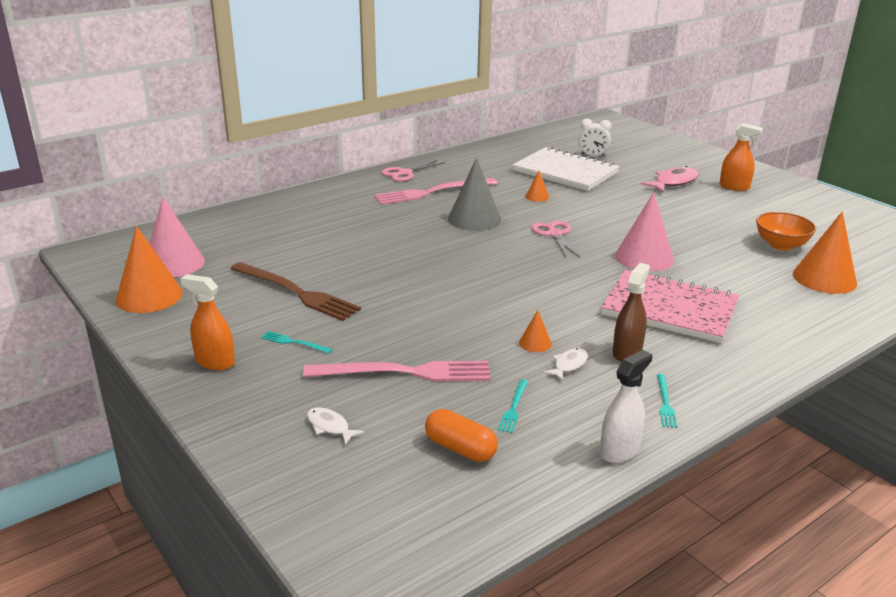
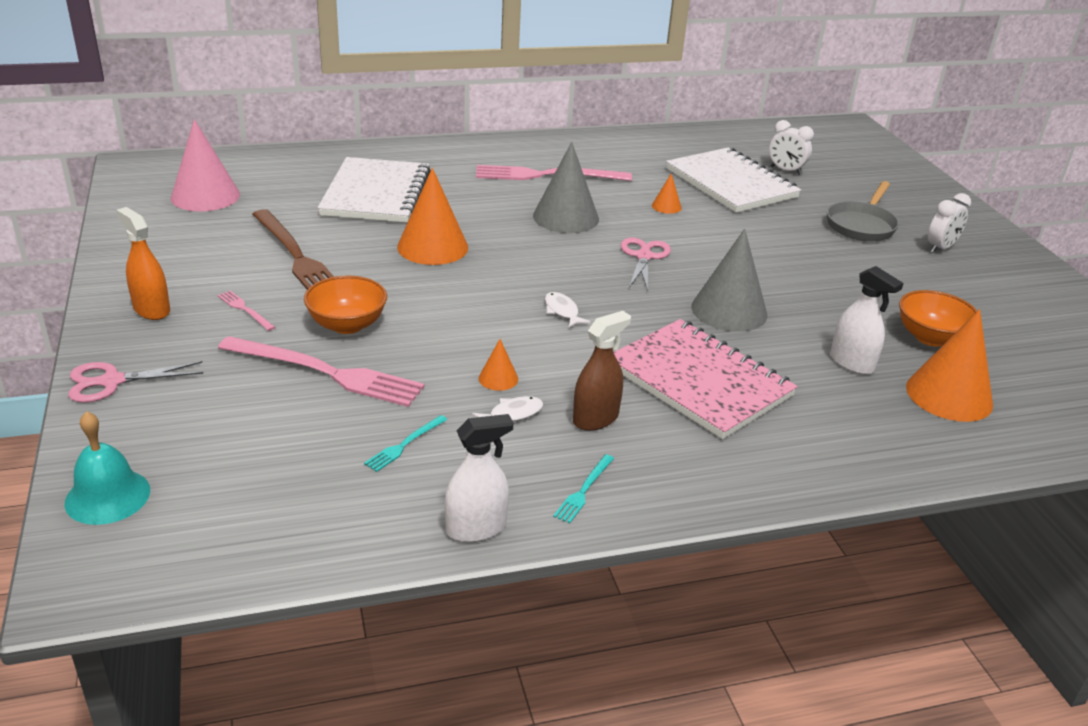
camera: 20 degrees right, 5 degrees up
orange cone [116,226,183,313] -> orange cone moved to [397,168,468,265]
turquoise fork [261,331,333,354] -> pink fork [217,291,275,331]
white fish [307,407,364,445] -> white fish moved to [545,292,591,328]
pink scissors [381,160,445,182] -> pink scissors moved to [68,361,203,403]
orange capsule [425,409,498,462] -> none
pink cone [615,192,674,272] -> grey cone [692,229,767,332]
pink fish [641,166,699,193] -> grey pan [827,181,899,241]
orange spray bottle [720,123,763,191] -> white clock [928,193,971,253]
none -> turquoise bell [64,411,150,525]
none -> orange bowl [304,276,387,334]
none -> white notebook [318,157,431,223]
none -> white spray bottle [830,266,903,375]

